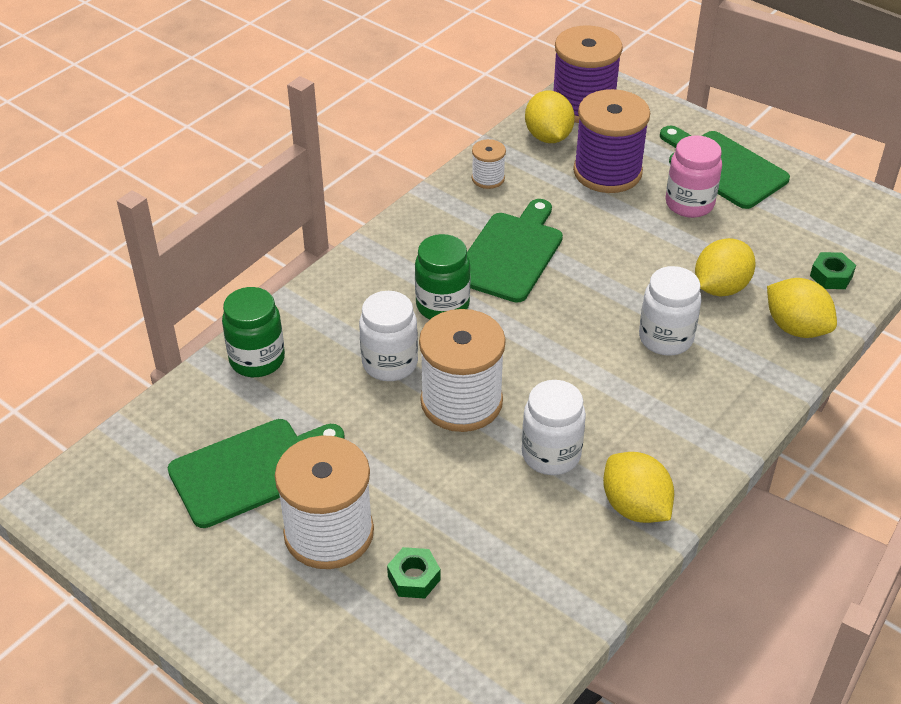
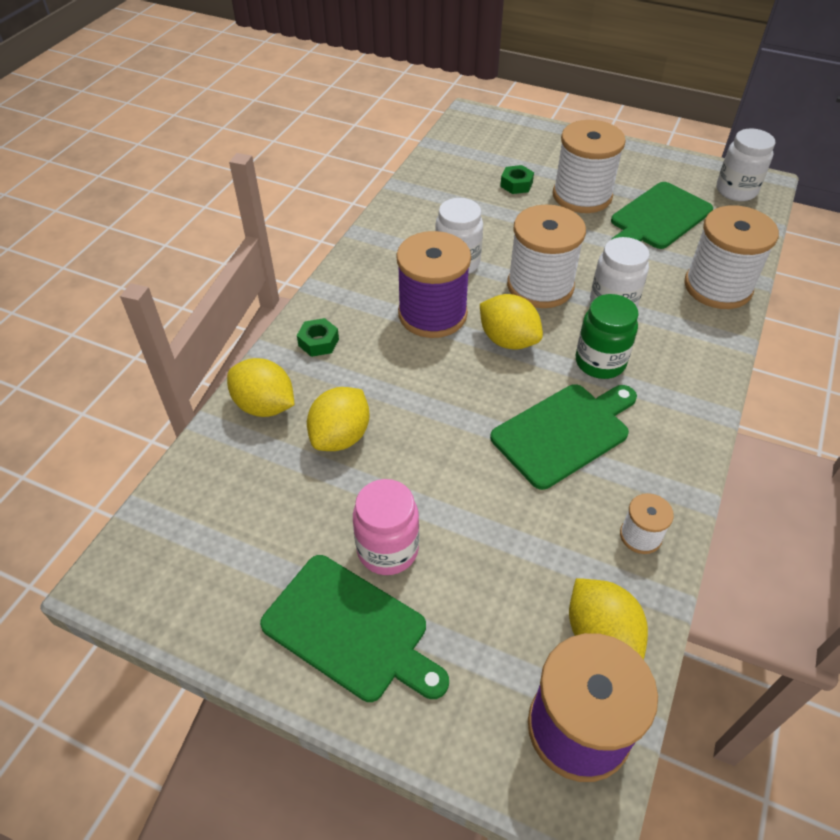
camera: 165 degrees right, 5 degrees up
green jar [222,287,285,377] -> white spool [684,205,779,309]
green cutting board [467,199,563,303] -> green cutting board turned 135 degrees counterclockwise [490,384,637,490]
purple spool [573,89,650,193] -> purple spool moved to [396,231,471,338]
yellow lemon [603,452,674,523] -> yellow lemon moved to [480,294,543,350]
white jar [639,266,702,356] -> white jar moved to [717,129,775,201]
green nut [810,252,856,289] -> green nut moved to [297,318,339,357]

